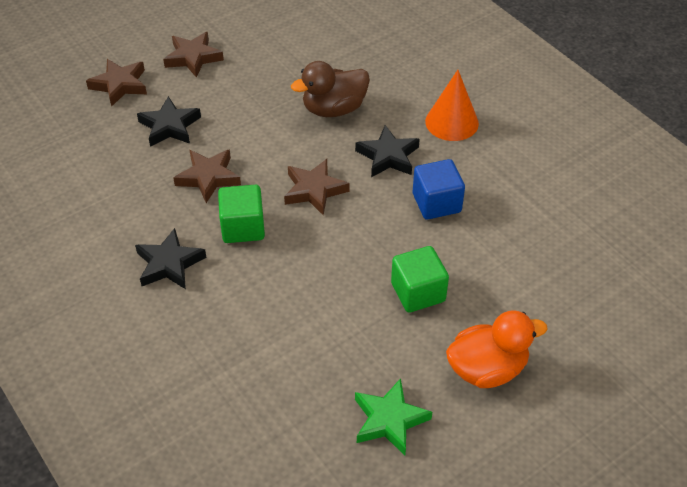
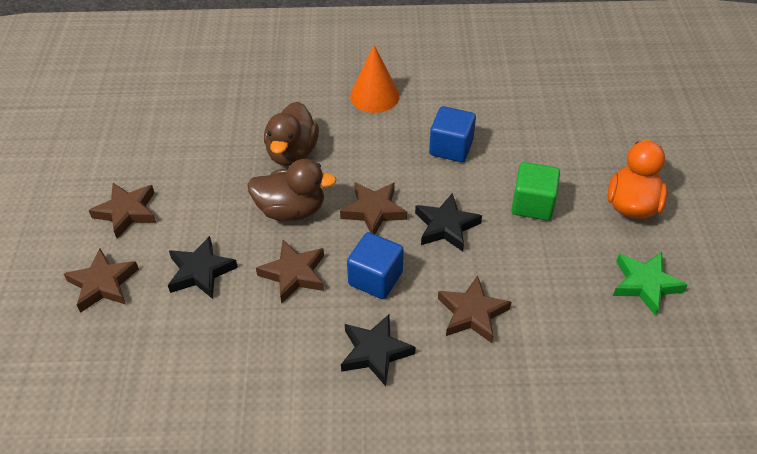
camera: 55 degrees left, 0 degrees up
green cube [218,185,265,243] -> blue cube [347,232,404,299]
black star [355,125,420,177] -> black star moved to [415,193,482,252]
none -> brown duck [247,159,337,221]
none -> brown star [438,275,511,343]

